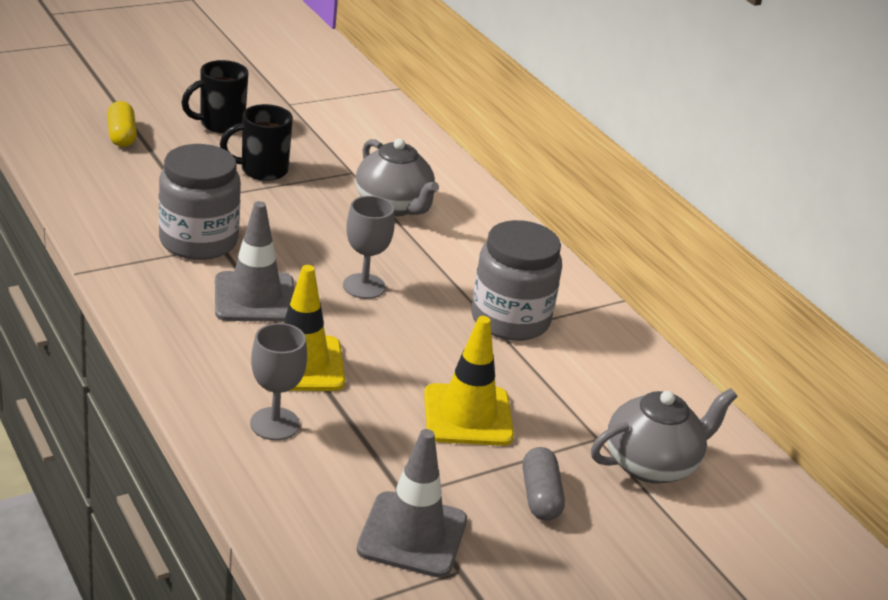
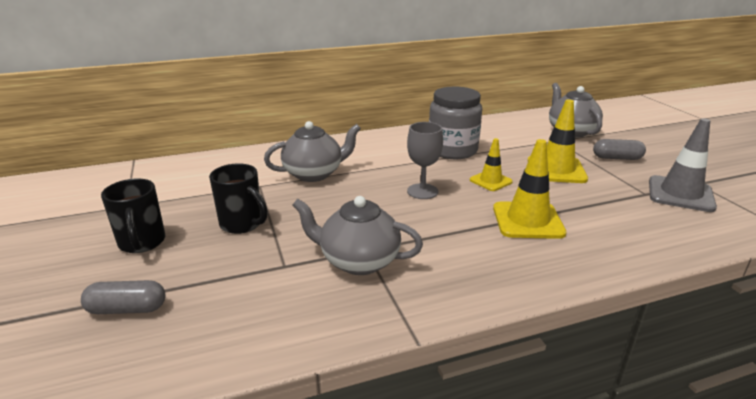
camera: 75 degrees left, 5 degrees down
yellow capsule [107,101,137,147] -> grey capsule [81,280,166,314]
grey jar [159,144,241,260] -> grey teapot [292,196,423,275]
grey traffic cone [215,201,294,322] -> none
black mug [220,104,293,181] -> black mug turned 45 degrees counterclockwise [209,163,268,234]
grey goblet [250,323,307,440] -> none
none -> yellow traffic cone [470,138,513,191]

